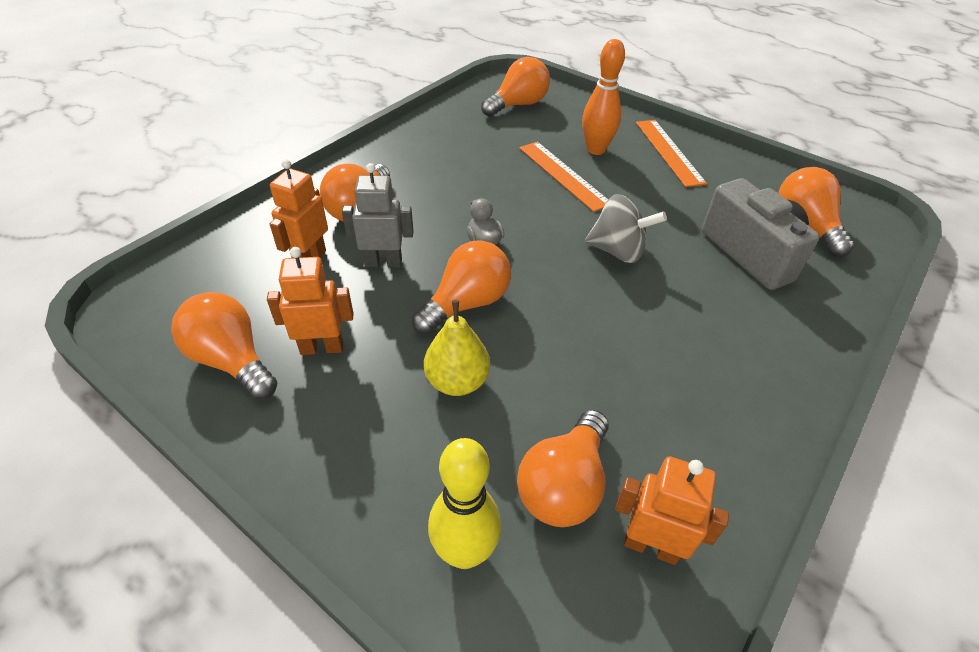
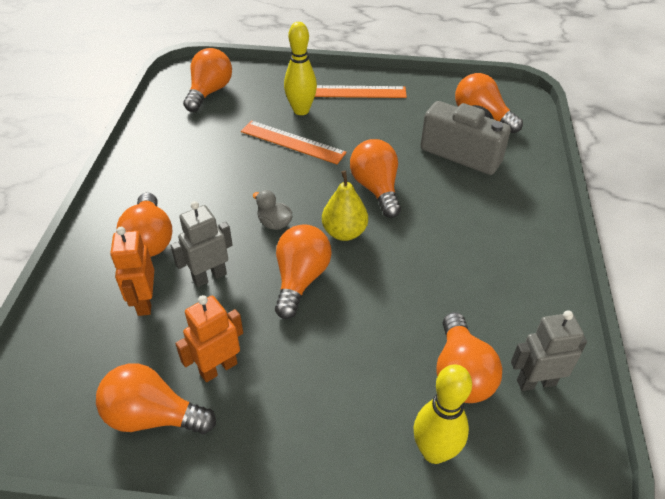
camera: 30 degrees left, 0 degrees up
yellow pear [424,300,490,396] -> yellow pear moved to [322,170,368,241]
orange bowling pin [582,39,625,155] -> yellow bowling pin [284,22,317,115]
grey spinning top [585,194,667,263] -> orange light bulb [350,139,401,218]
orange robot [615,456,729,565] -> grey robot [511,310,587,391]
orange ruler [636,120,707,187] -> orange ruler turned 45 degrees counterclockwise [315,85,407,98]

